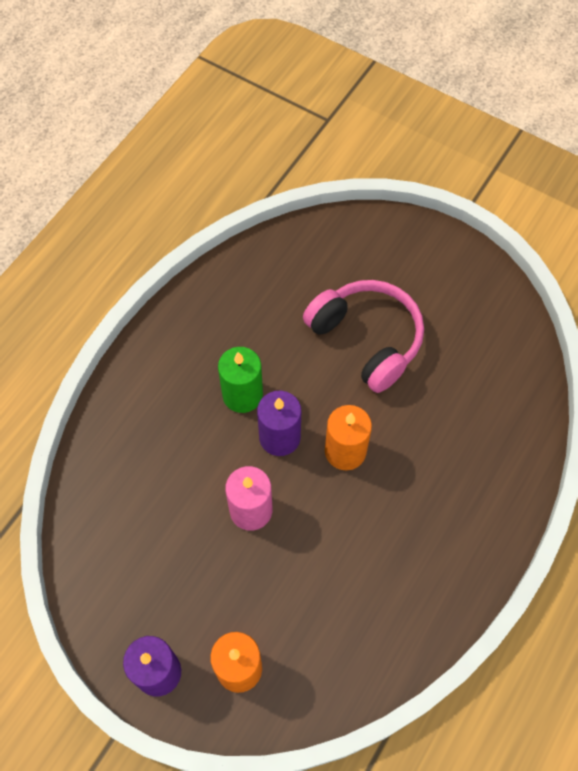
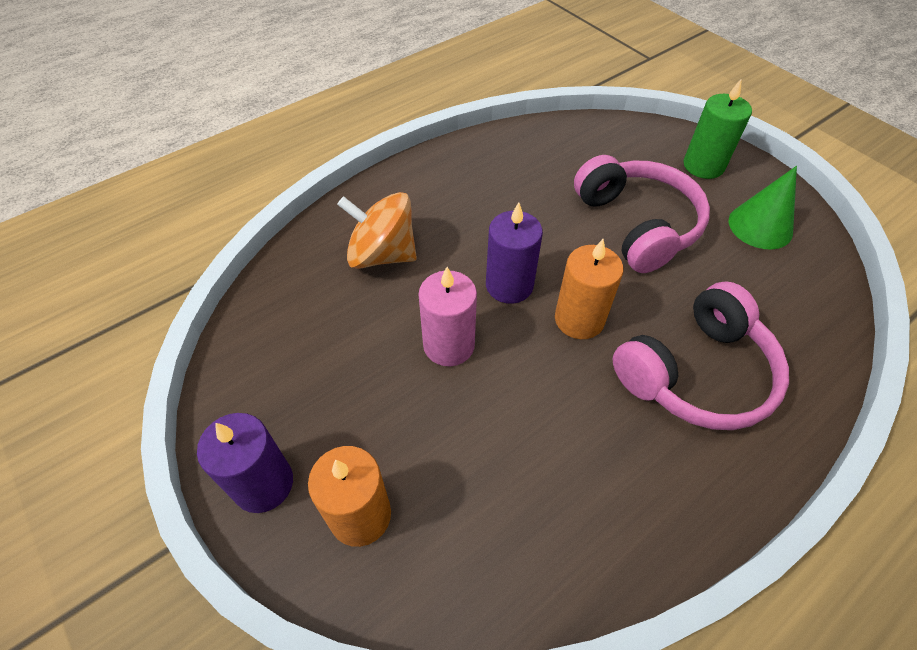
camera: 20 degrees right, 10 degrees down
green candle [218,347,263,413] -> green candle moved to [683,78,752,179]
none -> orange spinning top [337,192,417,269]
none -> pink headphones [613,281,789,430]
none -> green cone [729,166,797,250]

